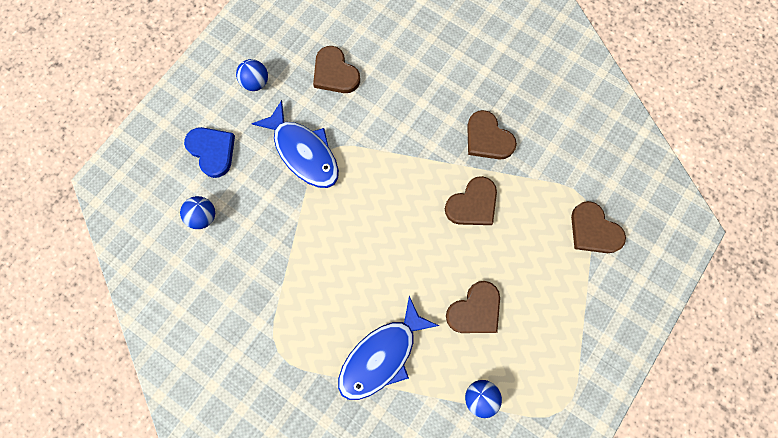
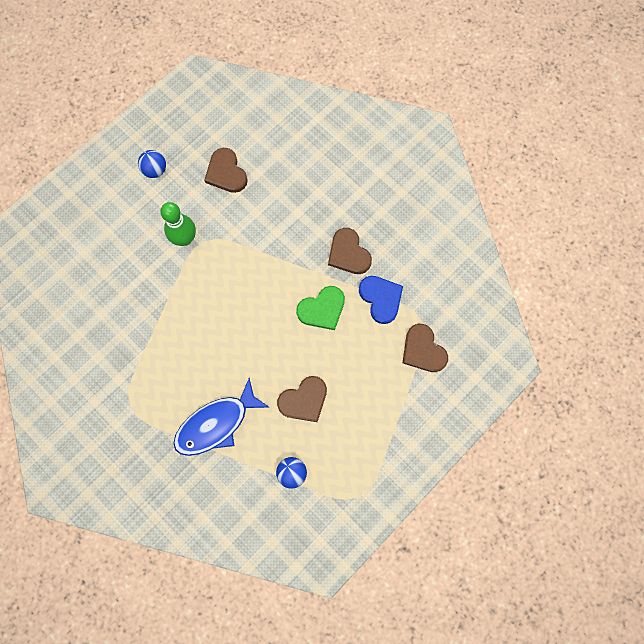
camera: 10 degrees right, 0 degrees up
blue ball [180,196,215,229] -> none
blue heart [184,127,235,178] -> blue heart moved to [359,276,403,324]
blue fish [252,100,339,188] -> green bowling pin [160,202,196,246]
brown heart [445,176,497,225] -> green heart [296,286,345,330]

